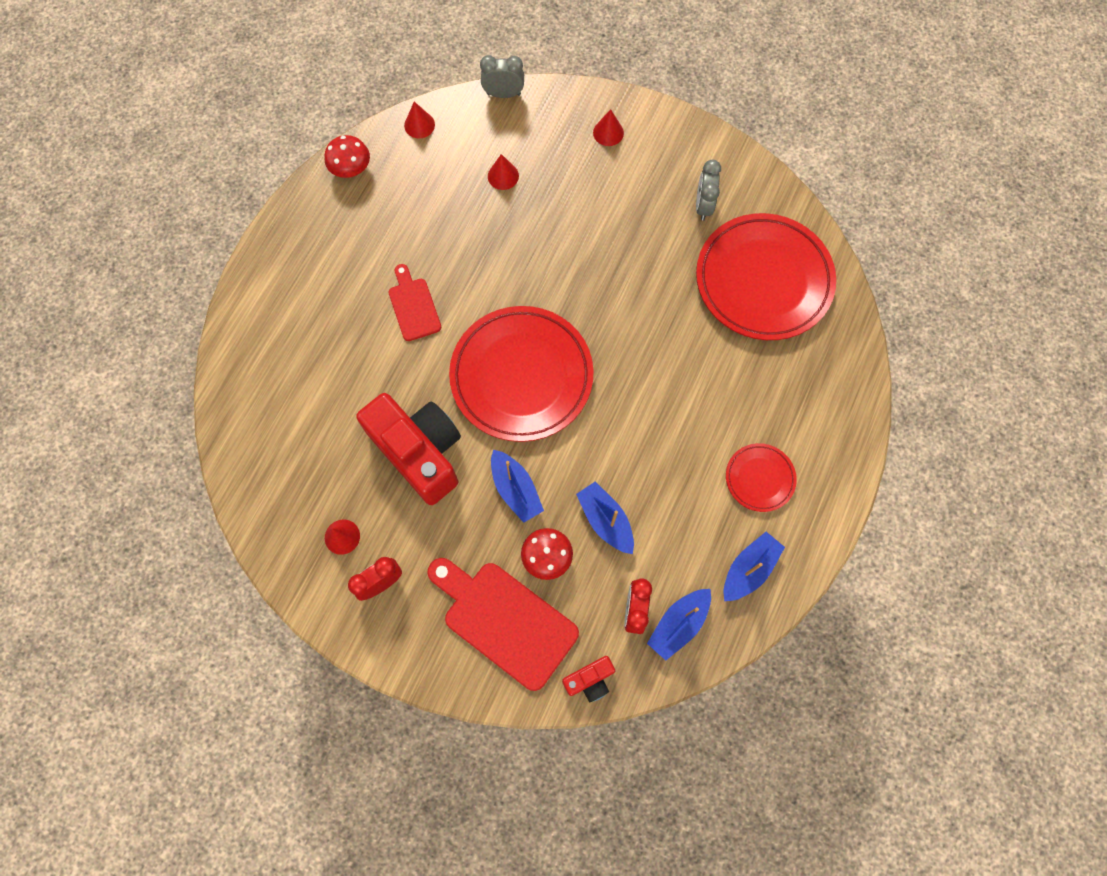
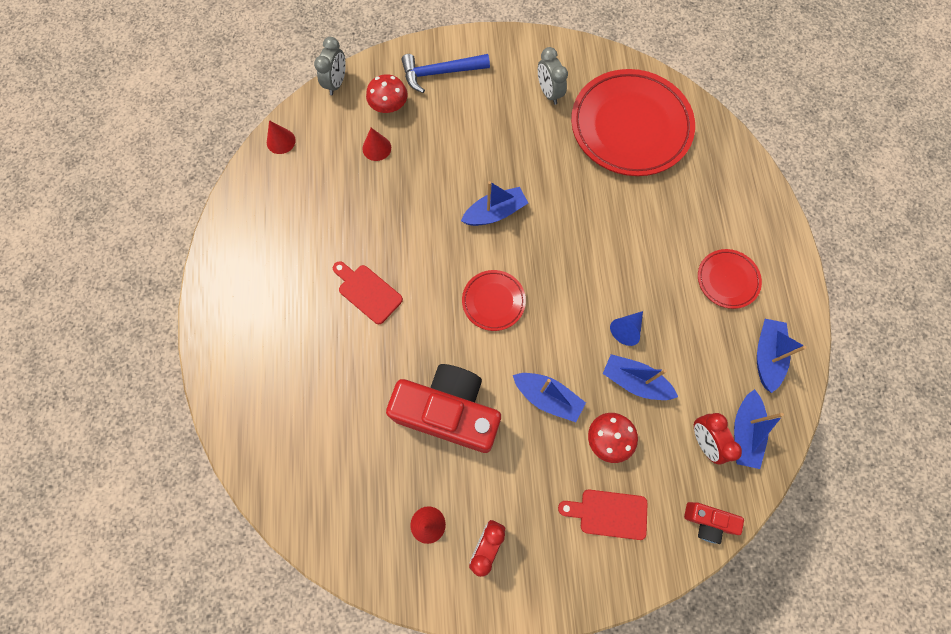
camera: 30 degrees left, 0 degrees up
red mushroom [325,135,370,178] -> red mushroom moved to [366,74,408,113]
red cutting board [427,558,579,691] -> red cutting board [558,490,648,540], size x0.56
red plate [449,306,594,442] -> red plate [462,270,526,331], size x0.48
grey clock [480,55,524,98] -> grey clock turned 135 degrees clockwise [314,37,346,95]
red camera [562,656,615,703] -> red camera turned 75 degrees clockwise [684,502,744,544]
red cone [593,109,624,146] -> blue hammer [402,54,490,93]
none -> blue boat [461,181,528,226]
none -> blue cone [610,311,643,346]

